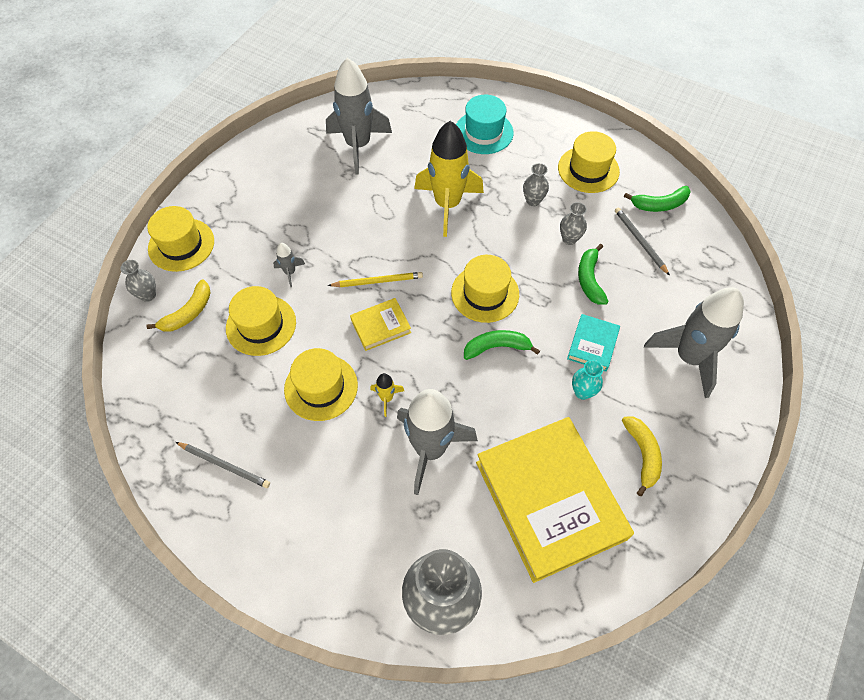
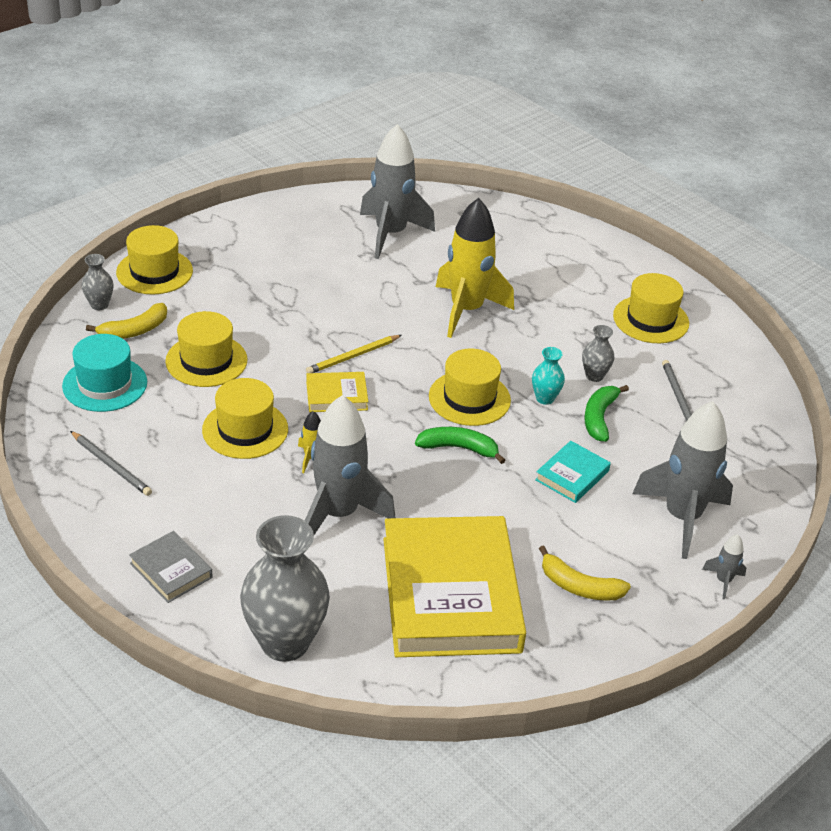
camera: 15 degrees right, 20 degrees down
grey rocket [273,243,305,287] -> grey rocket moved to [702,534,746,600]
yellow pencil [328,272,423,287] -> yellow pencil turned 135 degrees clockwise [306,335,402,373]
turquoise hat [456,95,514,154] -> turquoise hat moved to [62,334,147,412]
grey vase [523,163,549,206] -> none
turquoise vase [572,360,603,400] -> turquoise vase moved to [532,347,565,405]
yellow banana [622,416,662,496] -> yellow banana turned 105 degrees clockwise [539,545,631,601]
green banana [624,186,691,212] -> none
none -> grey book [129,531,213,603]

